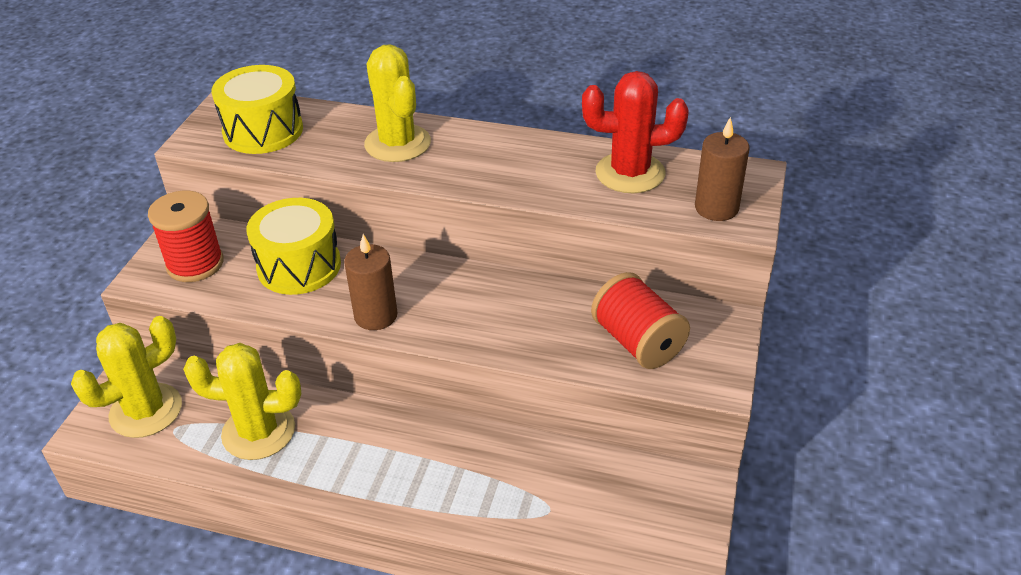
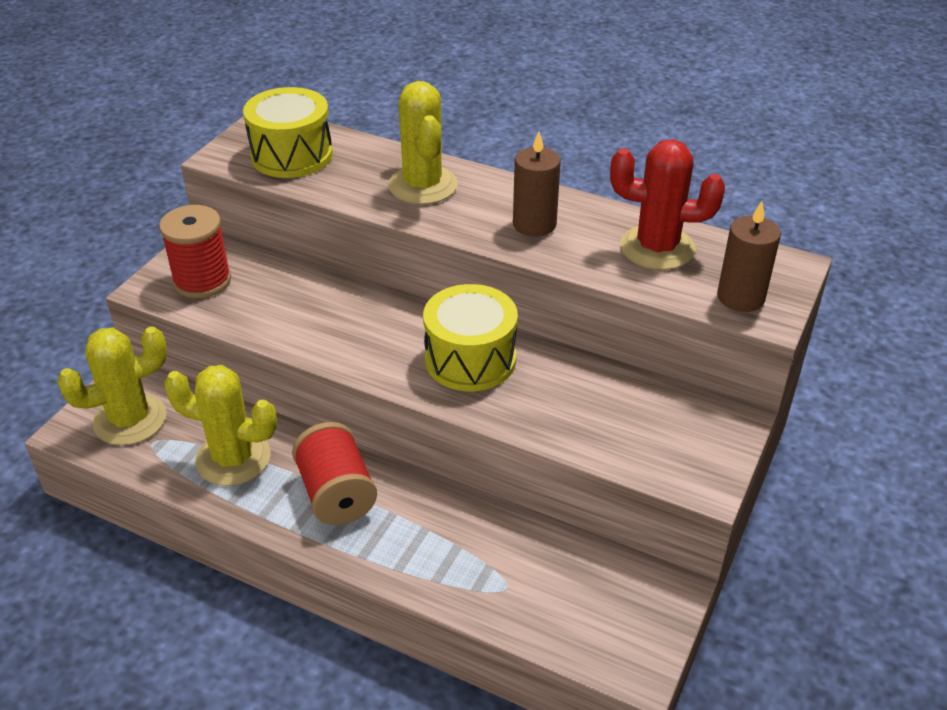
camera: 10 degrees right, 0 degrees up
yellow drum [246,198,341,295] -> yellow drum moved to [423,284,518,391]
brown candle [344,234,398,330] -> brown candle moved to [513,131,561,237]
red spool [591,272,690,369] -> red spool moved to [292,422,377,525]

